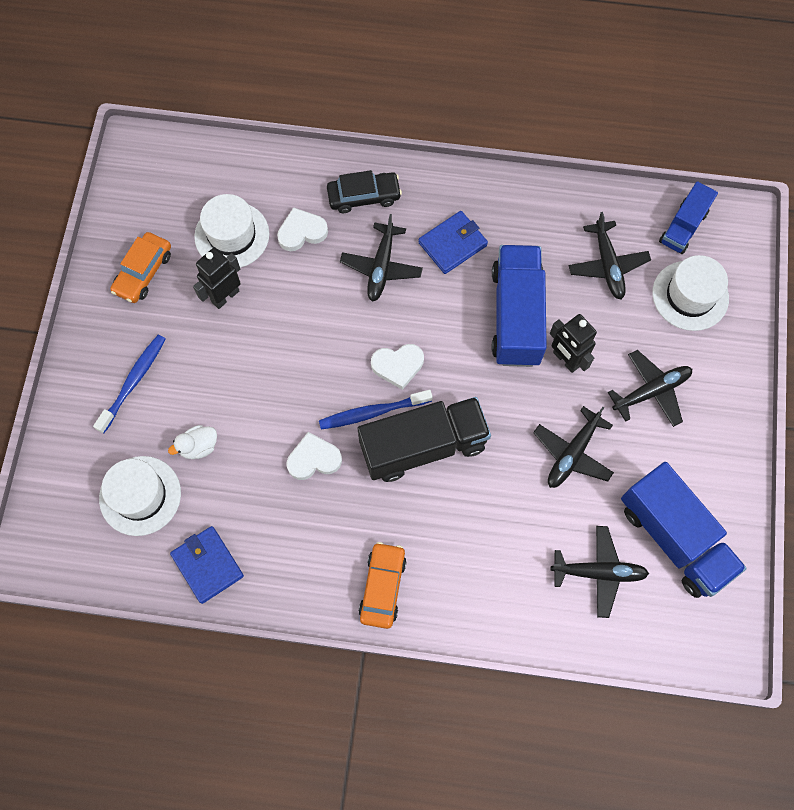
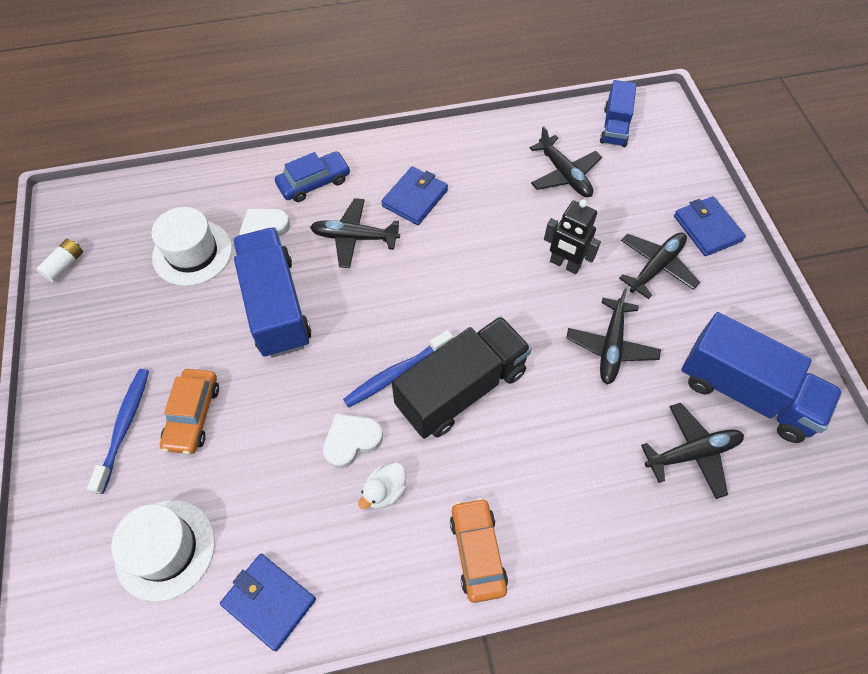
camera: 20 degrees left, 10 degrees down
orange car [110,232,171,303] -> orange car moved to [160,369,219,454]
white duck [168,425,217,459] -> white duck moved to [358,463,407,509]
black robot [193,248,241,309] -> none
black car [327,170,402,213] -> blue car [275,151,350,202]
black plane [340,214,423,302] -> black plane turned 105 degrees clockwise [310,198,400,268]
white heart [371,344,424,390] -> none
blue truck [492,245,547,367] -> blue truck moved to [233,227,311,358]
white hat [652,255,729,331] -> none
none -> white battery [36,239,83,282]
none -> blue wallet [674,196,746,256]

